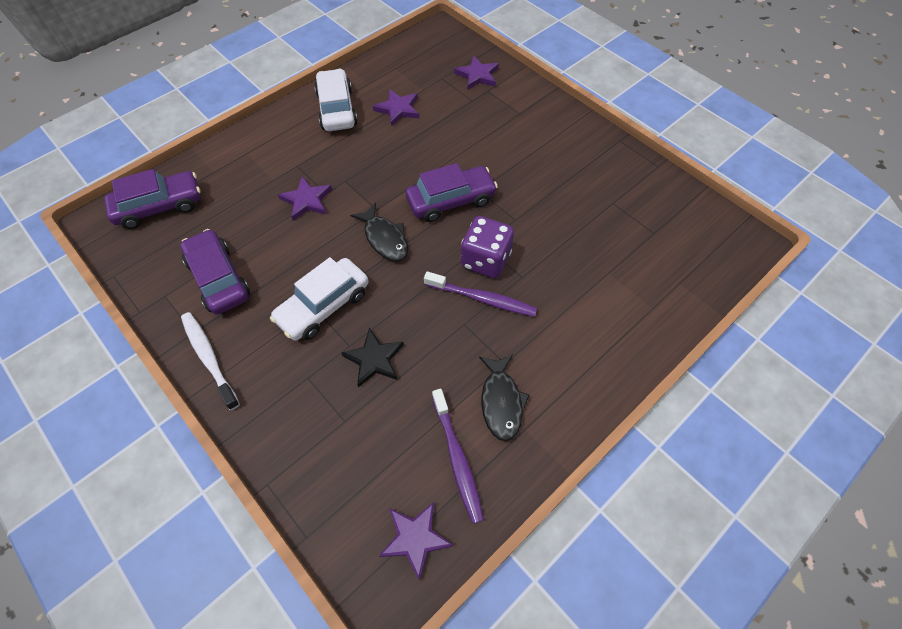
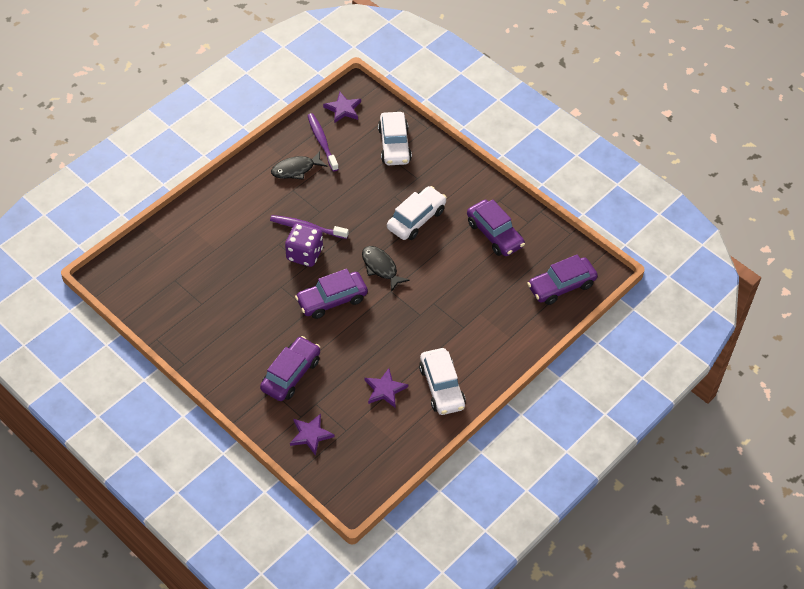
camera: 175 degrees right, 5 degrees down
white toothbrush [181,312,240,410] -> none
purple star [278,176,332,221] -> none
black star [341,328,404,387] -> none
black fish [479,354,530,441] -> black fish turned 105 degrees counterclockwise [271,151,328,180]
none -> purple car [260,336,320,401]
none -> white car [378,112,412,165]

